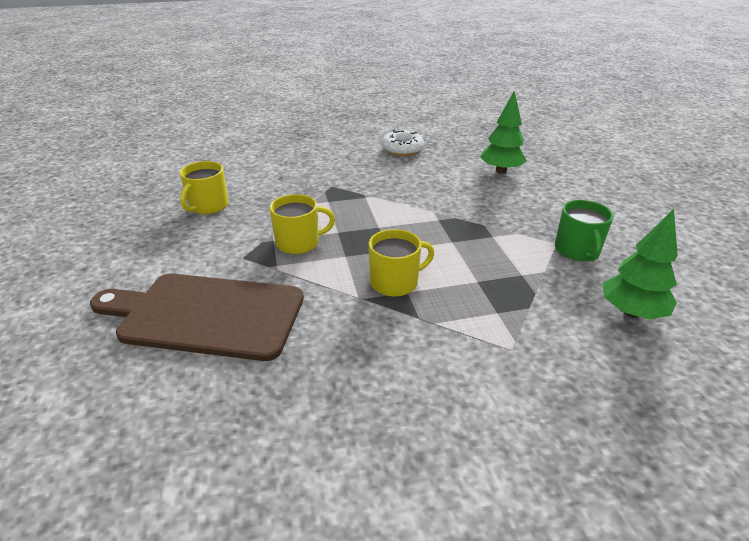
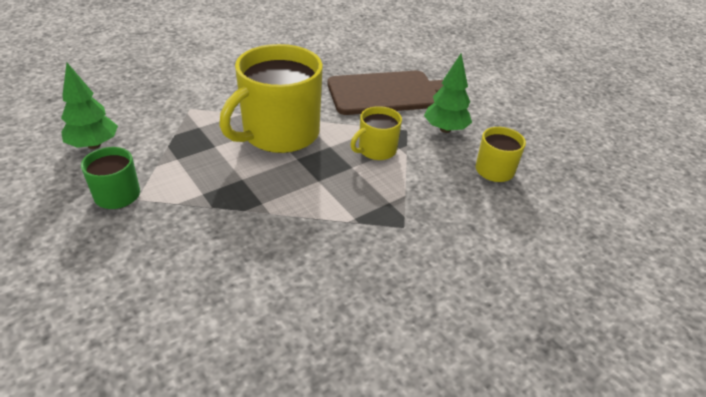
camera: 155 degrees right, 5 degrees up
yellow mug [369,229,434,297] -> yellow mug [219,44,323,153], size x2.02
white donut [382,130,424,156] -> none
green tree [480,91,527,174] -> green tree moved to [424,54,472,133]

